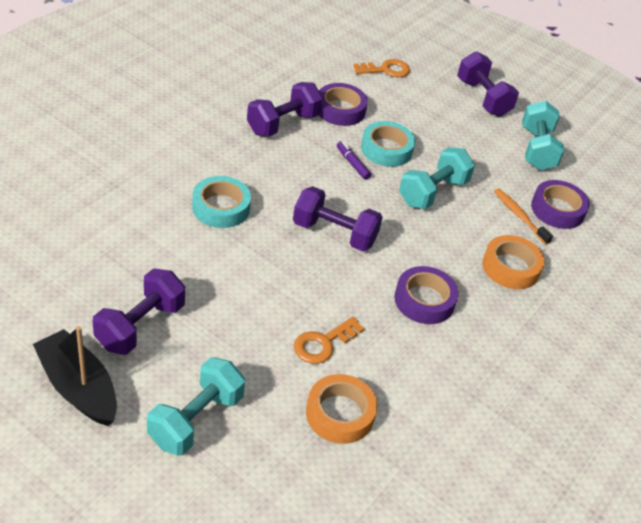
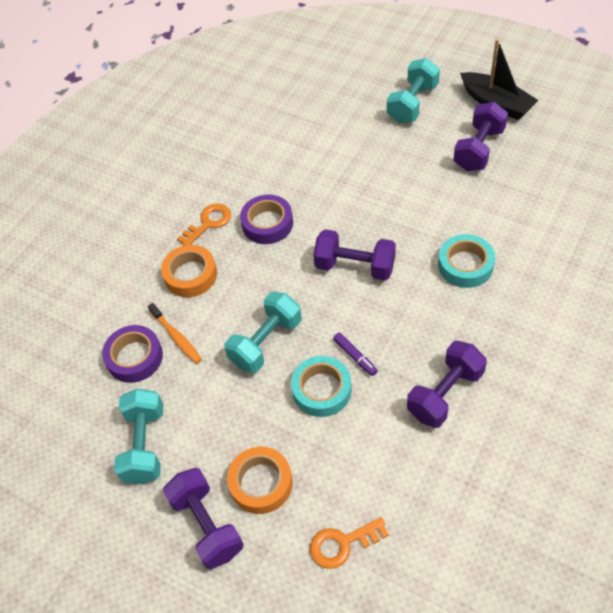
camera: 175 degrees left, 10 degrees up
orange key [294,317,364,364] -> orange key moved to [177,204,231,246]
orange tape [306,374,377,444] -> orange tape moved to [227,447,293,514]
purple tape [319,83,368,126] -> none

